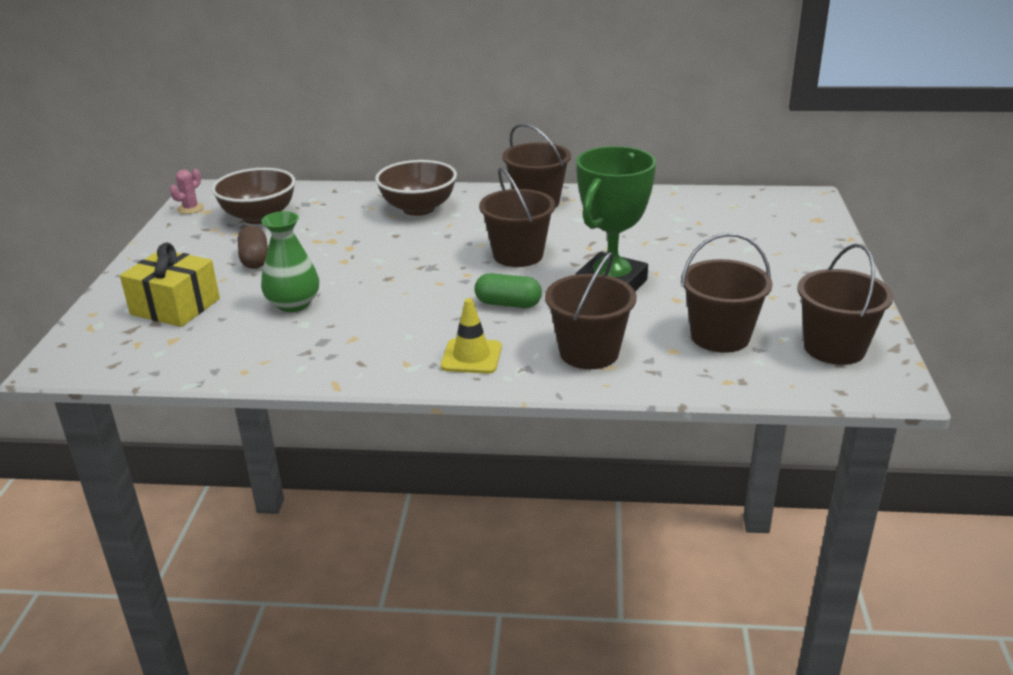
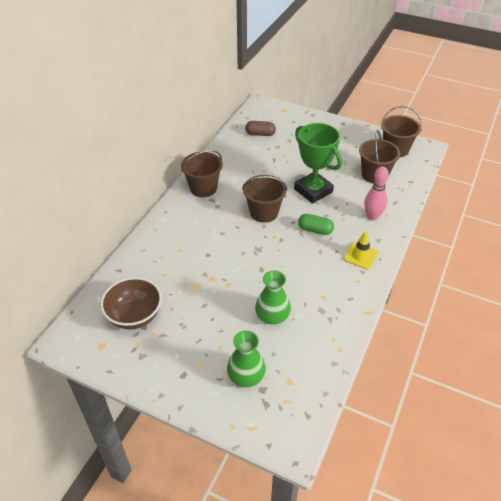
camera: 70 degrees left, 15 degrees up
yellow gift [120,242,220,327] -> green vase [227,331,266,387]
pink cactus [170,169,204,214] -> none
brown capsule [238,226,268,269] -> brown capsule moved to [245,121,276,136]
brown bowl [375,160,457,216] -> none
green capsule [475,273,542,308] -> green capsule turned 75 degrees clockwise [298,214,334,235]
brown bucket [545,252,636,369] -> pink bowling pin [364,166,389,221]

